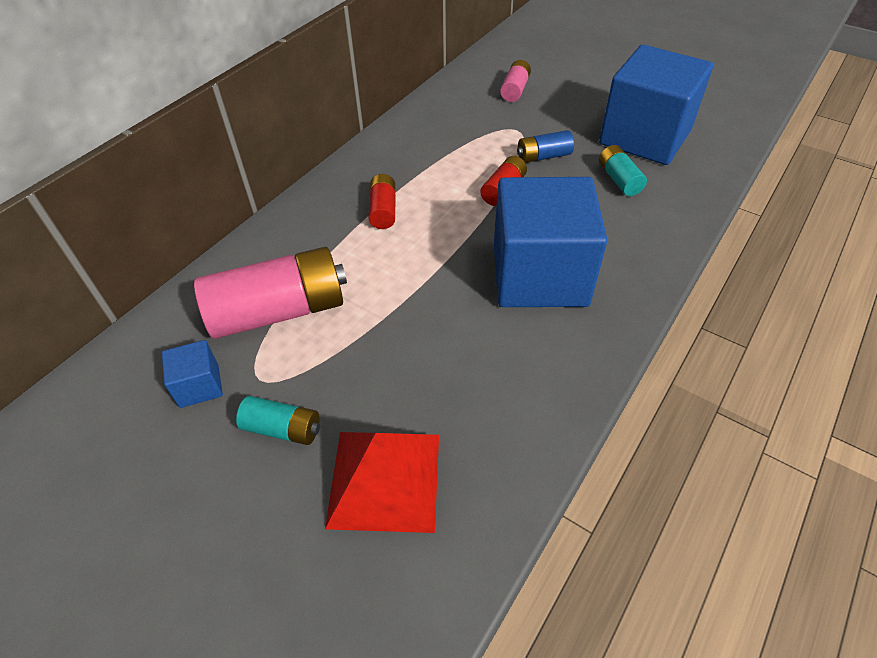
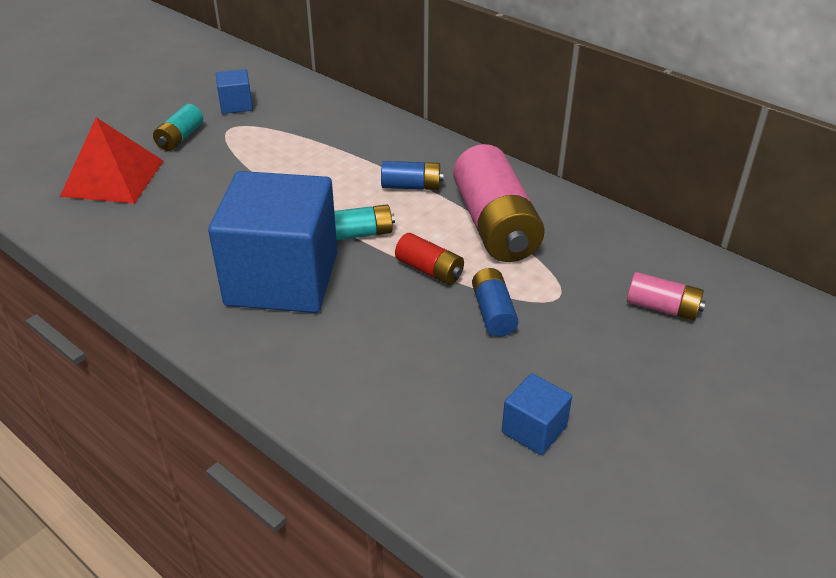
camera: 95 degrees right, 10 degrees down
pink battery [194,247,347,339] -> pink battery moved to [453,144,545,262]
red battery [369,174,395,229] -> blue battery [381,161,444,190]
blue cube [599,44,713,165] -> blue cube [502,373,572,455], size x0.42
turquoise battery [599,145,647,196] -> turquoise battery moved to [334,205,395,240]

